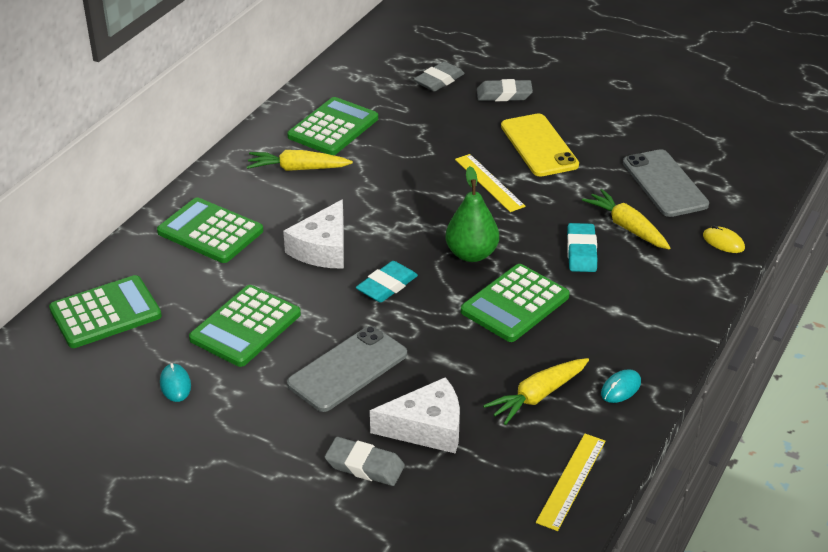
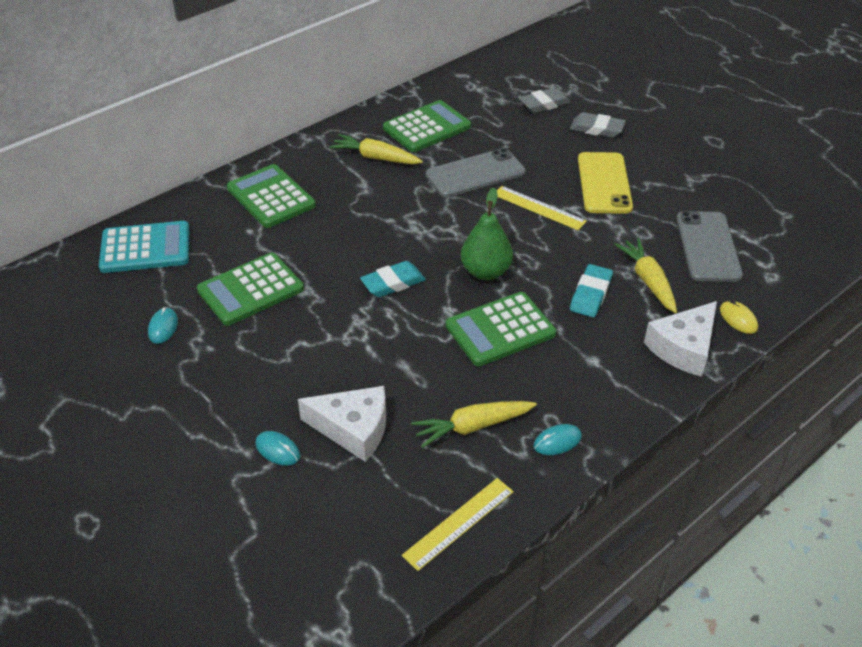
camera: 20 degrees right, 5 degrees up
green calculator [49,275,162,348] -> turquoise calculator [99,221,190,273]
white cheese [283,199,344,269] -> white cheese moved to [644,301,717,377]
grey phone [287,326,407,412] -> grey phone moved to [426,148,526,198]
grey eraser [325,437,405,486] -> turquoise mouse [255,431,300,466]
yellow ruler [455,154,525,212] -> yellow ruler turned 45 degrees counterclockwise [497,186,587,230]

